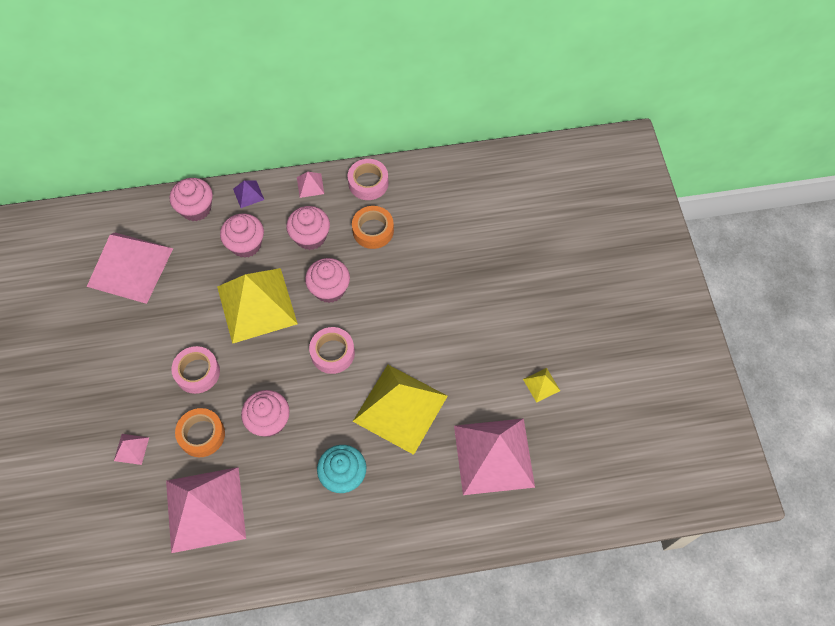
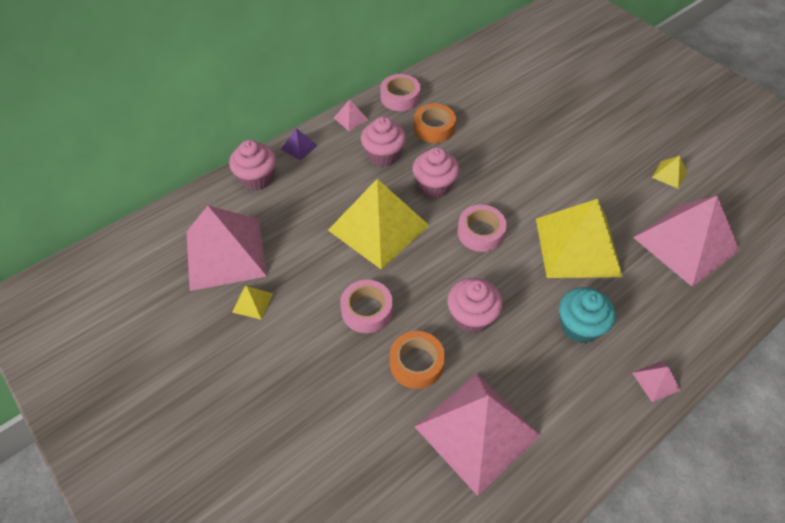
camera: 30 degrees left, 10 degrees down
pink pyramid [114,434,149,465] -> pink pyramid moved to [632,362,680,402]
pink cupcake [220,213,264,258] -> none
none -> yellow pyramid [232,286,273,320]

